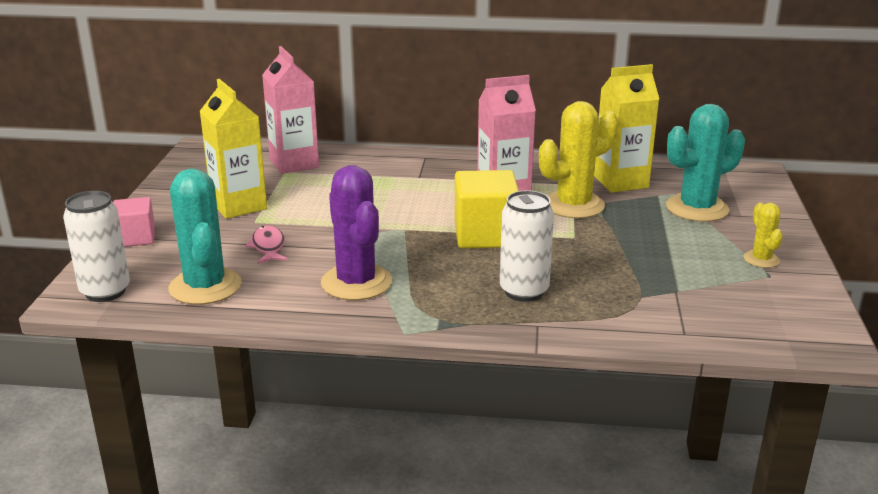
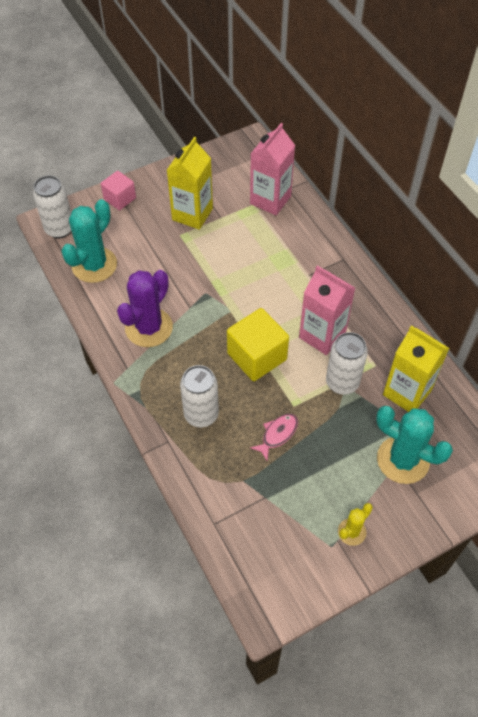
camera: 55 degrees right, 30 degrees up
pink fish [245,225,287,264] -> pink fish moved to [250,414,298,460]
yellow cactus [539,101,618,218] -> white can [326,332,368,395]

